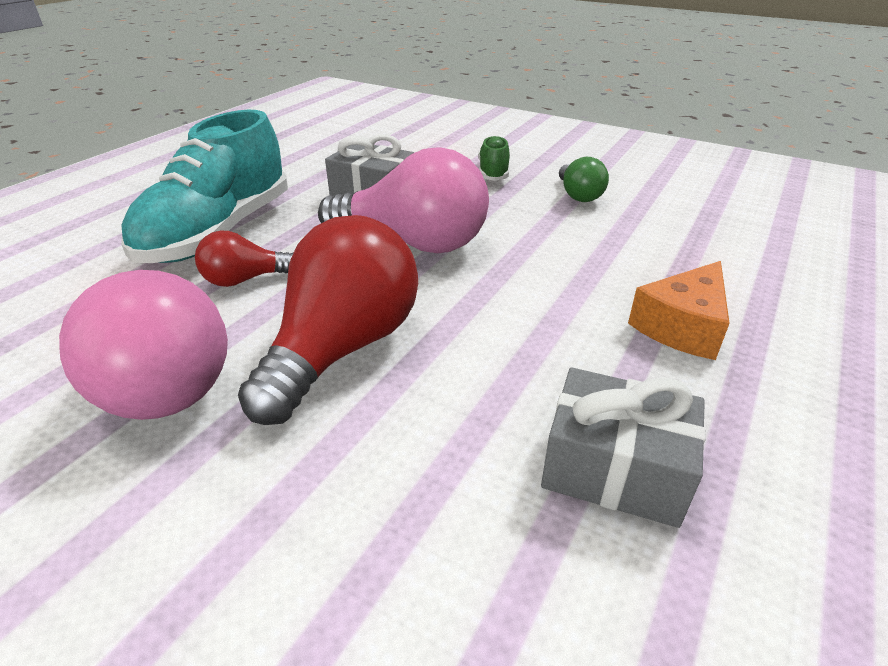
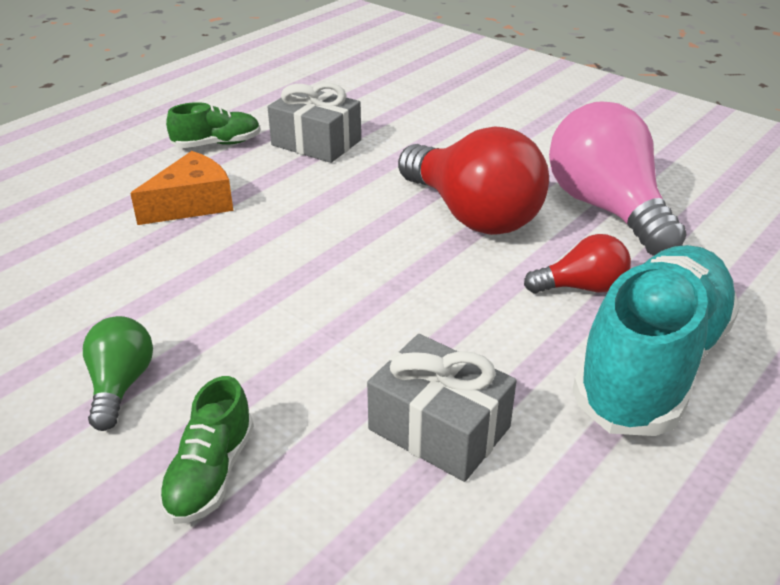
camera: 170 degrees left, 0 degrees up
red light bulb [238,215,418,425] -> red light bulb turned 75 degrees counterclockwise [398,126,549,235]
pink light bulb [318,147,489,253] -> none
none -> green shoe [166,102,261,148]

